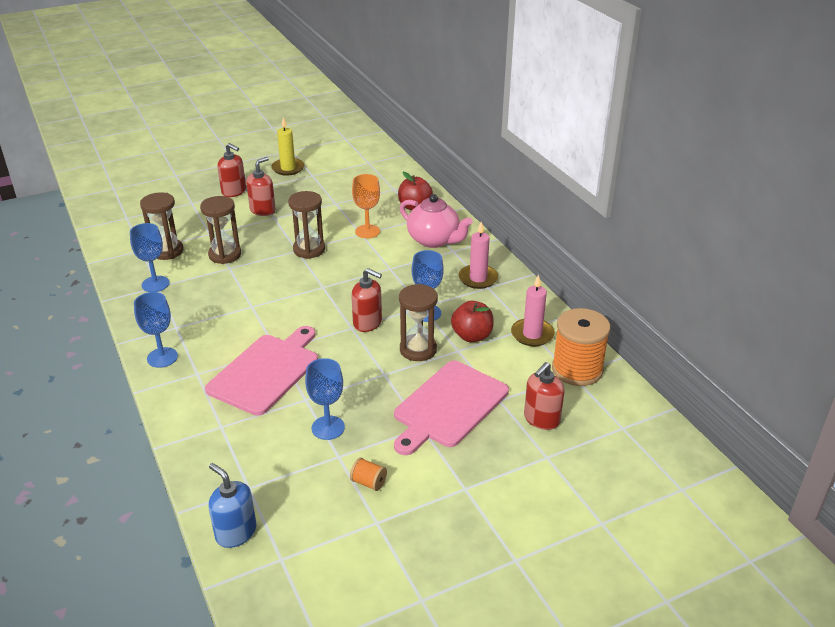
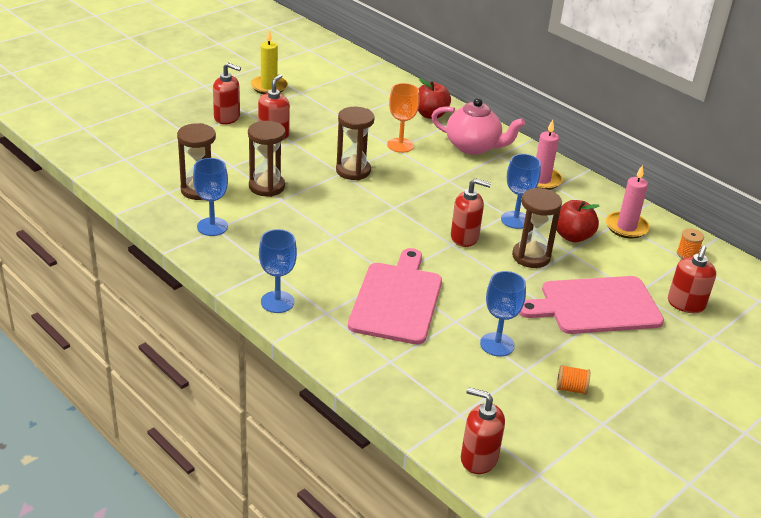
camera: 20 degrees left, 0 degrees up
blue soap dispenser [208,463,256,548] -> red soap dispenser [461,387,505,474]
pink cutting board [394,361,509,455] -> pink cutting board turned 60 degrees clockwise [519,276,664,334]
orange spool [552,308,611,386] -> orange spool [677,229,704,259], size x0.43

